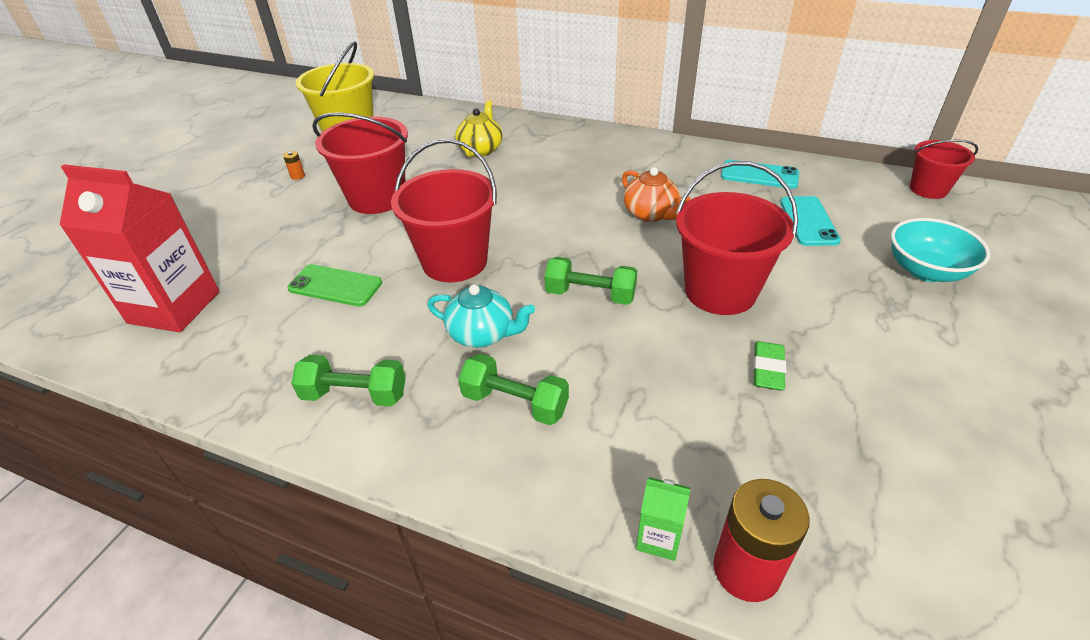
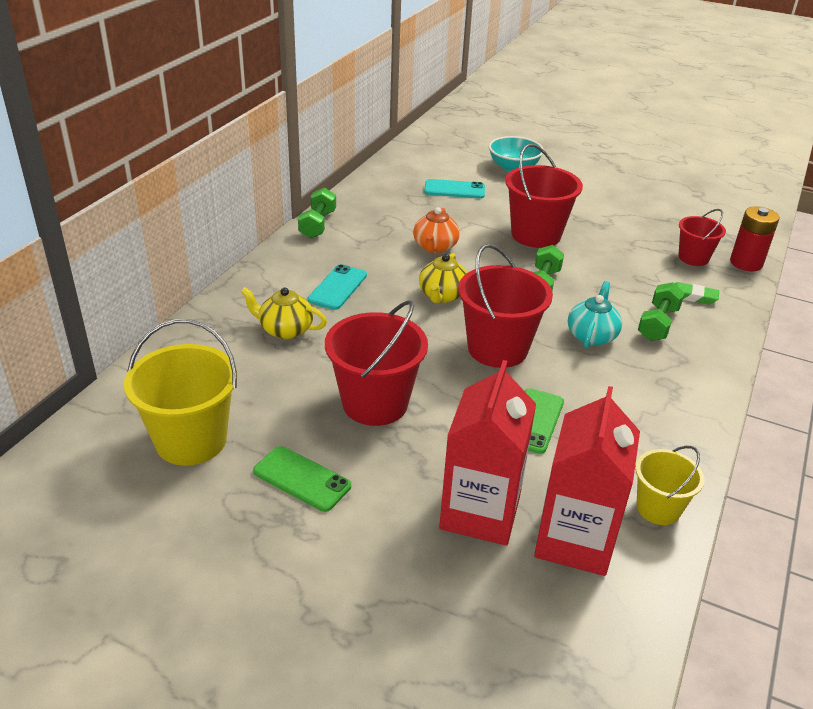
camera: 90 degrees left, 5 degrees down
orange battery [283,151,305,180] -> green phone [253,446,351,512]
green dumbbell [291,355,406,406] -> green dumbbell moved to [298,187,336,239]
orange teapot [622,167,690,222] -> orange teapot turned 135 degrees clockwise [413,207,460,253]
green carton [636,477,690,561] -> none
turquoise phone [721,160,799,189] -> turquoise phone moved to [308,264,367,310]
green eraser [753,341,786,391] -> green eraser moved to [675,282,719,304]
red bucket [910,140,978,199] -> red bucket moved to [678,209,726,266]
none -> yellow teapot [419,253,467,303]
none -> red carton [439,360,536,546]
none -> yellow bucket [636,446,704,525]

